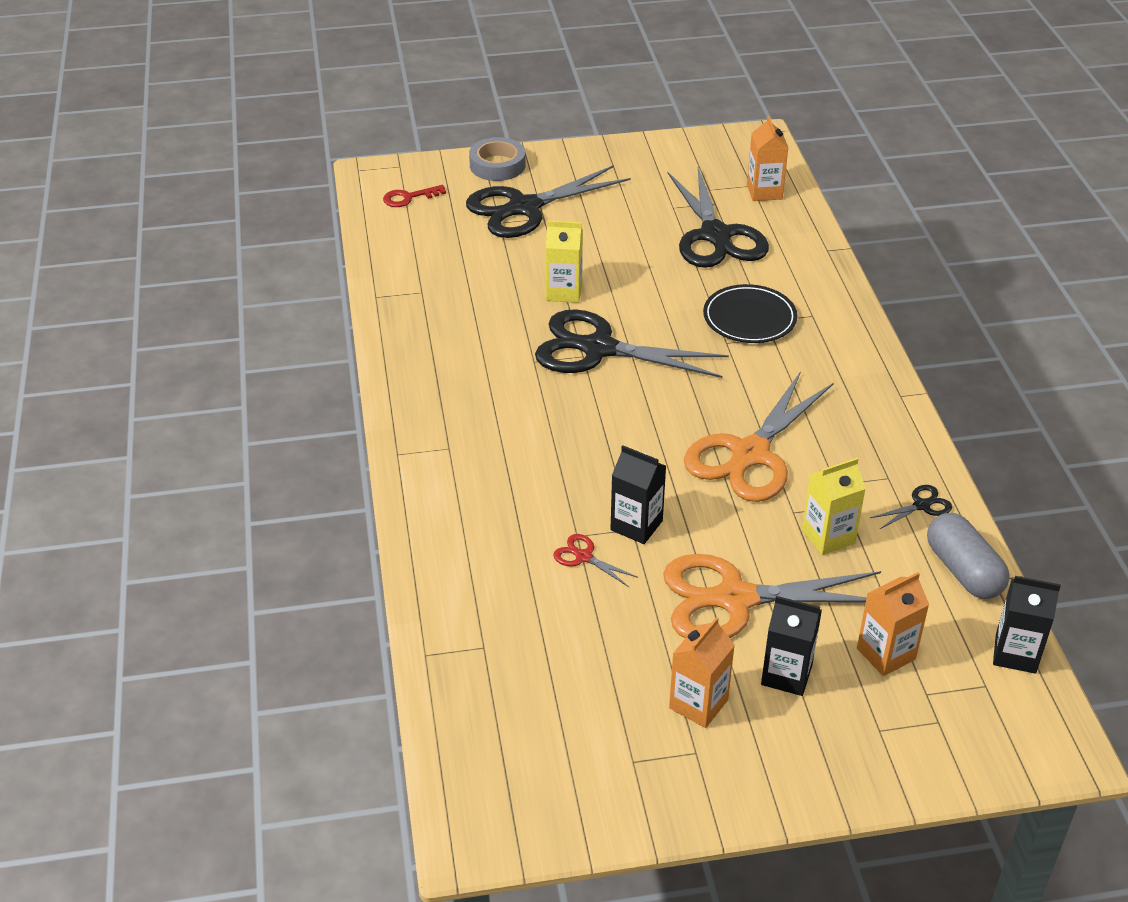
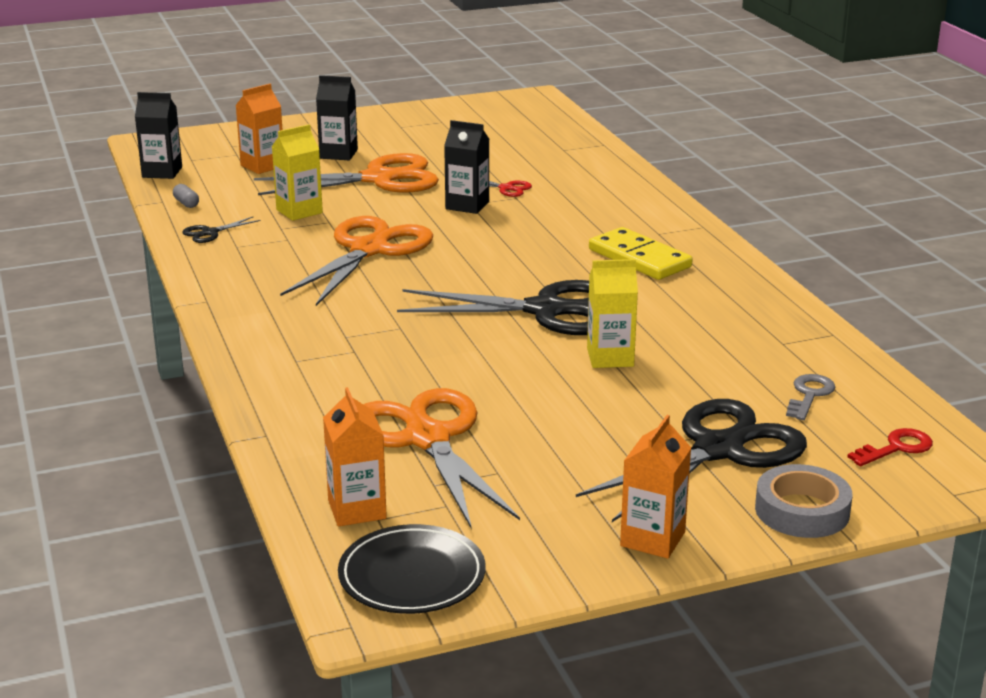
camera: 170 degrees right, 15 degrees down
black scissors [668,167,769,268] -> orange scissors [363,388,520,528]
orange carton [669,617,735,728] -> orange carton moved to [620,415,691,559]
black plate [703,284,797,343] -> black plate moved to [338,524,486,614]
grey capsule [927,513,1010,599] -> grey capsule [173,184,199,208], size x0.44
none -> yellow domino [589,227,692,280]
none -> grey key [786,374,835,420]

